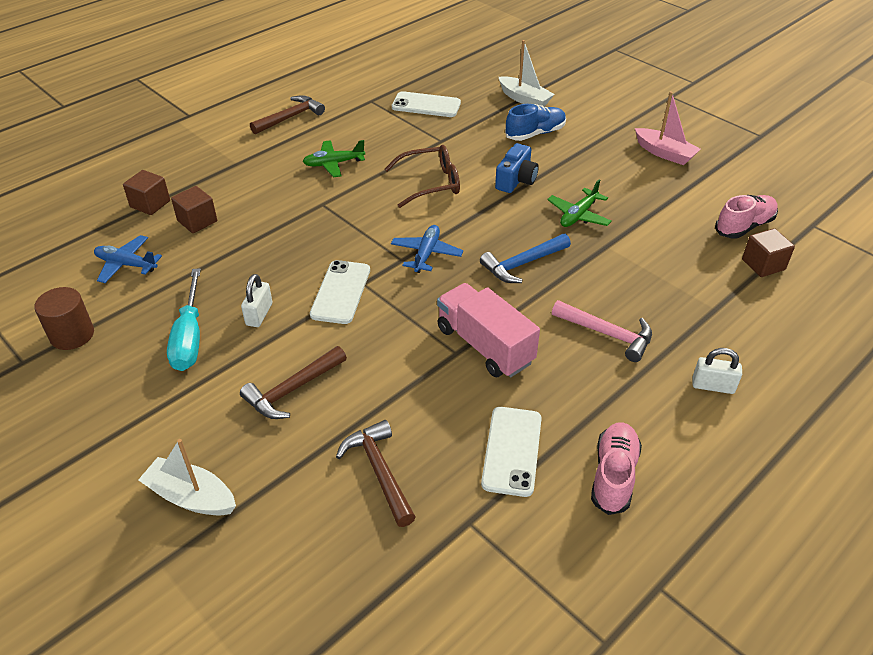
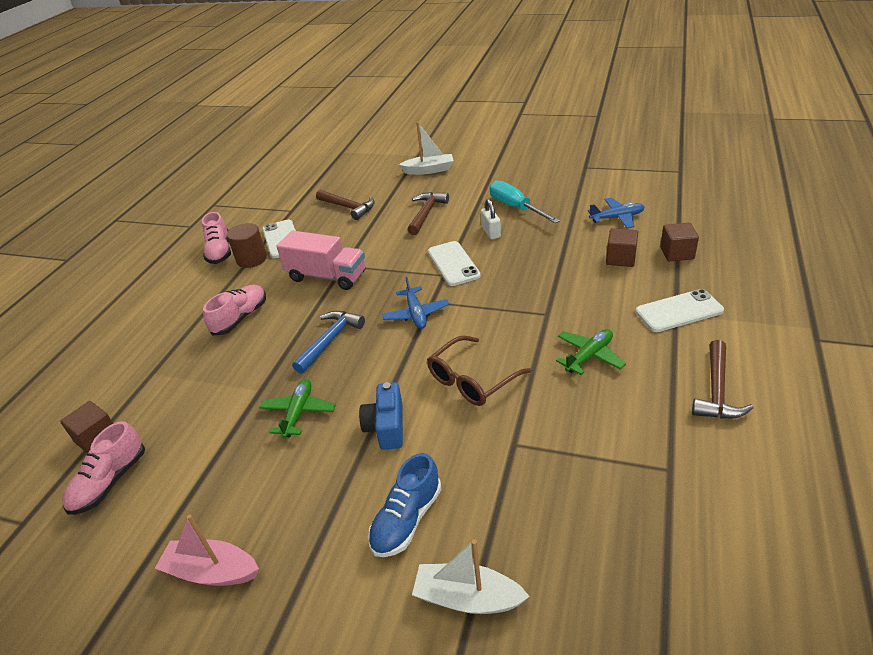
camera: 155 degrees right, 5 degrees down
brown cylinder [34,287,94,350] -> brown cylinder moved to [227,223,267,268]
white phone [392,91,461,117] -> white phone moved to [635,289,724,332]
pink hammer [552,300,652,362] -> pink shoe [203,285,266,335]
white padlock [692,348,742,394] -> none

